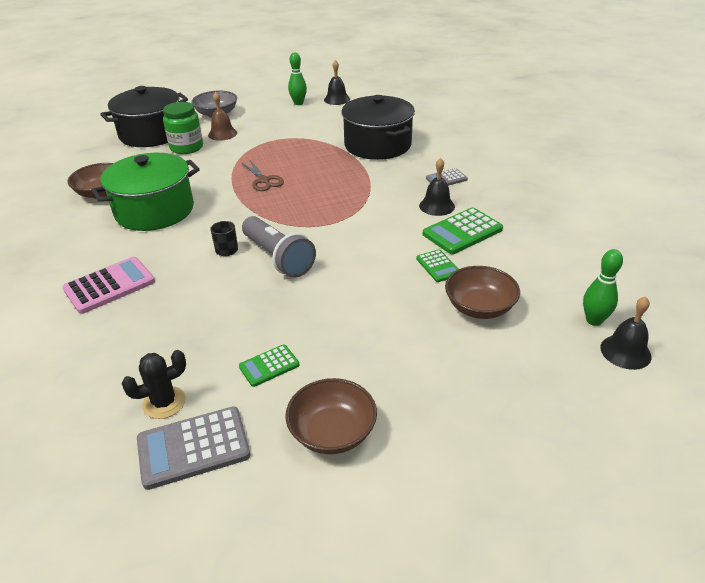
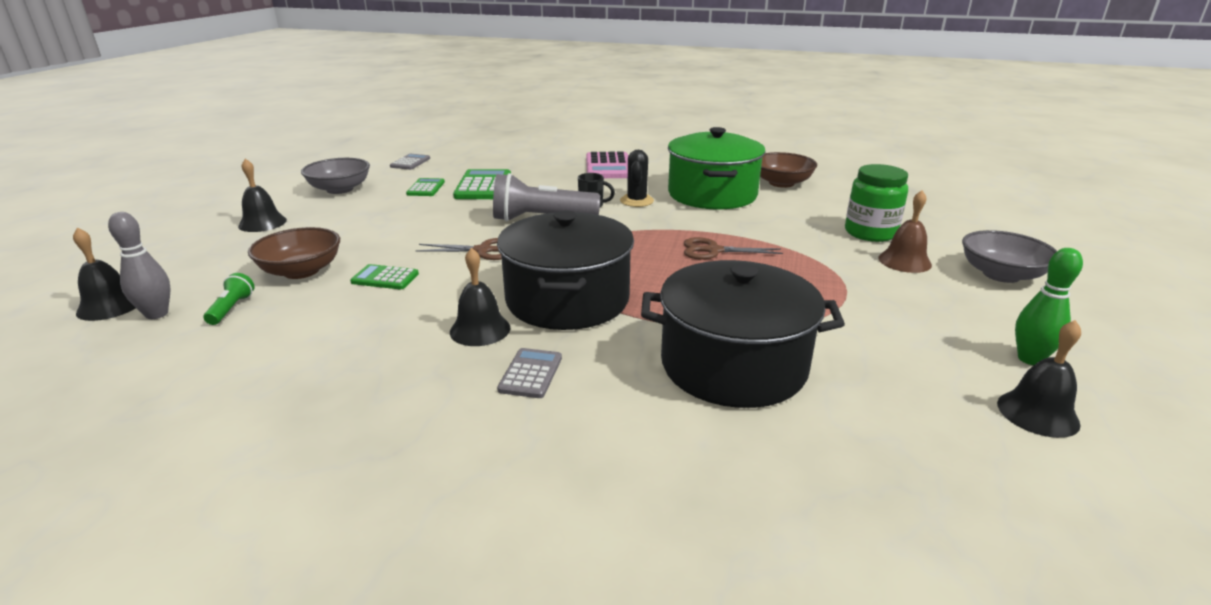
camera: 125 degrees right, 10 degrees down
black pot [100,86,188,147] -> black pot moved to [497,210,634,330]
black cactus [122,350,186,419] -> black cactus moved to [620,150,654,207]
grey calculator [137,406,250,490] -> grey calculator [390,154,430,170], size x0.58
brown bowl [285,378,377,454] -> grey bowl [301,158,370,194]
green calculator [423,207,503,254] -> green calculator moved to [453,169,511,199]
green bowling pin [583,249,623,326] -> grey bowling pin [108,212,171,319]
none -> green flashlight [204,273,254,325]
none -> black bell [238,159,287,232]
none -> brown scissors [415,238,502,260]

